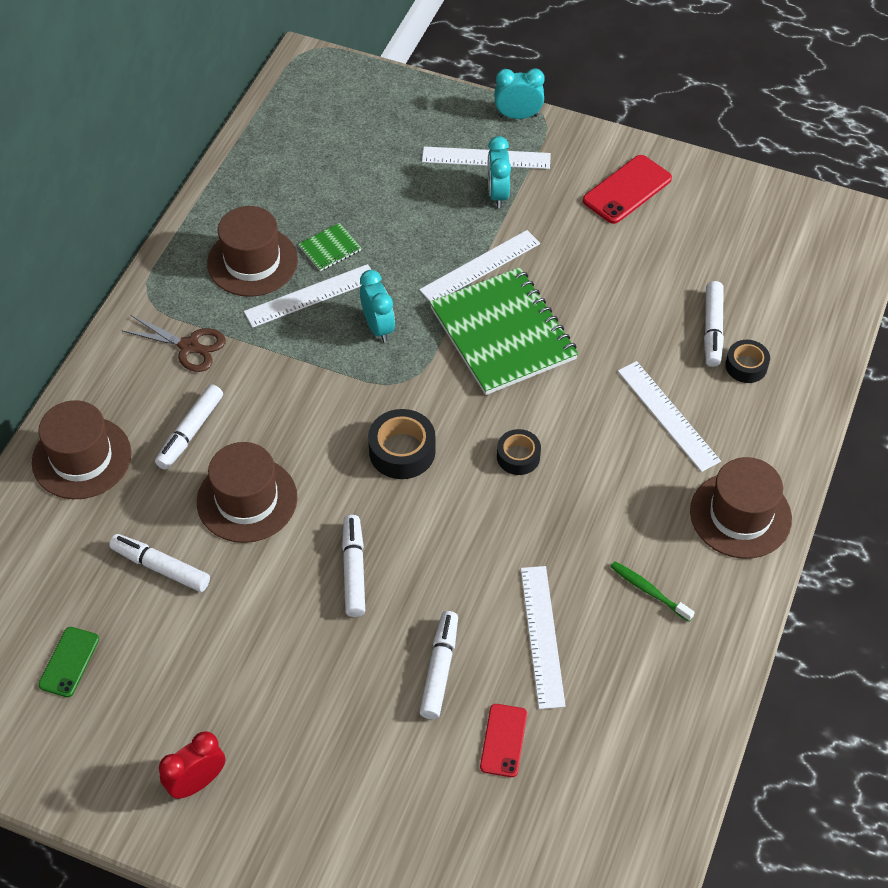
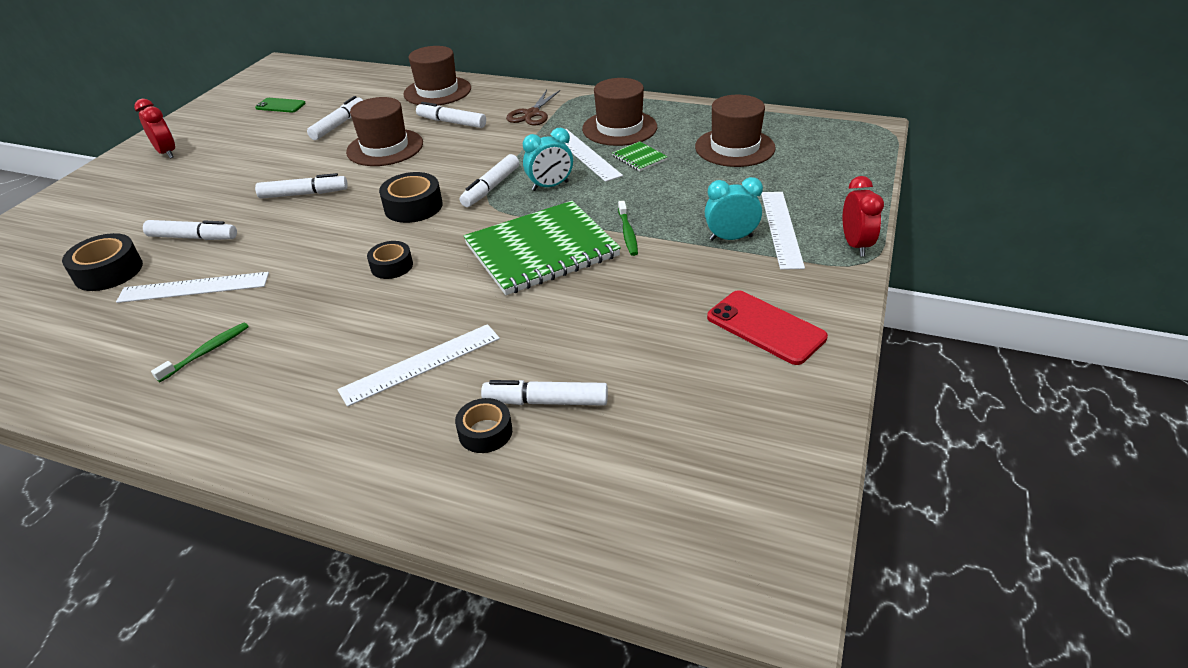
camera: 90 degrees right, 15 degrees down
white ruler [419,230,540,301] -> green toothbrush [618,201,638,256]
red phone [480,704,527,777] -> black tape [62,233,143,291]
turquoise clock [494,68,545,119] -> red clock [843,176,884,257]
brown hat [690,457,792,559] -> brown hat moved to [695,95,776,167]
none -> white marker [460,154,519,207]

